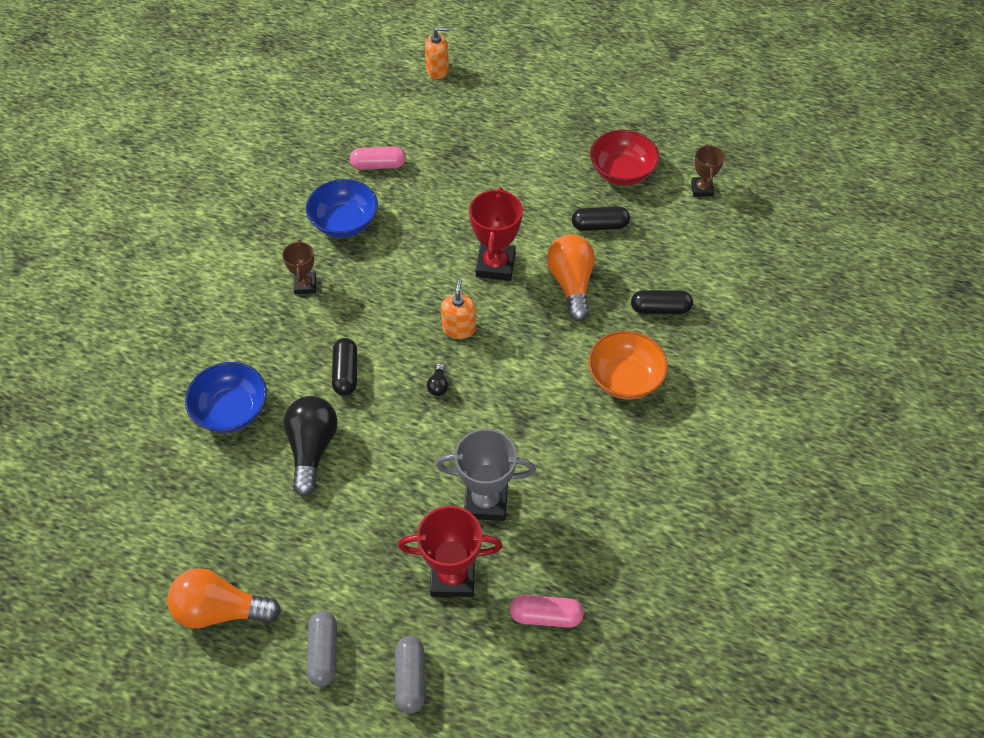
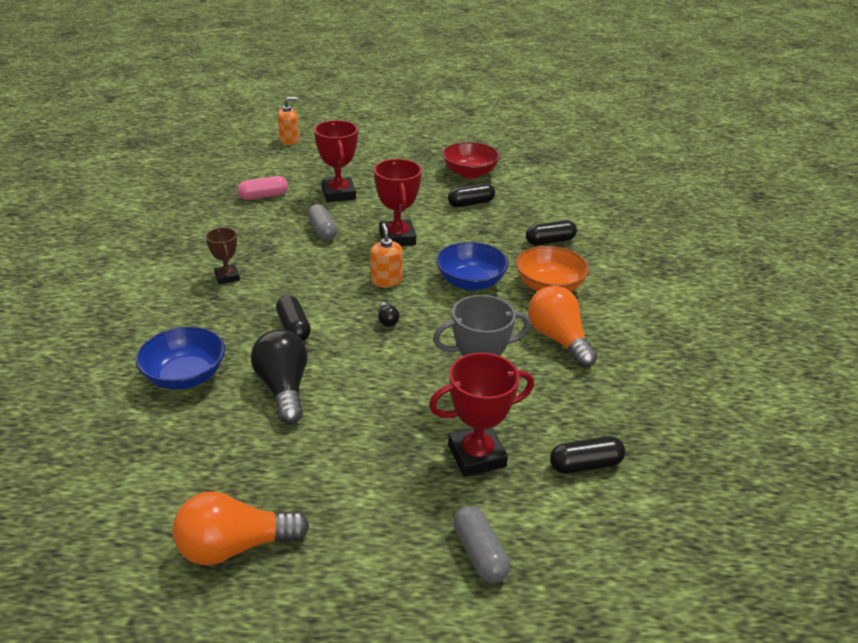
camera: 20 degrees left, 20 degrees down
blue bowl [306,179,378,238] -> blue bowl moved to [436,242,509,291]
grey capsule [307,611,337,687] -> grey capsule moved to [308,204,337,241]
pink capsule [510,595,584,628] -> black capsule [550,436,625,474]
orange light bulb [547,234,595,321] -> orange light bulb moved to [528,286,597,367]
brown trophy [691,144,725,197] -> none
none -> red trophy [314,120,358,202]

